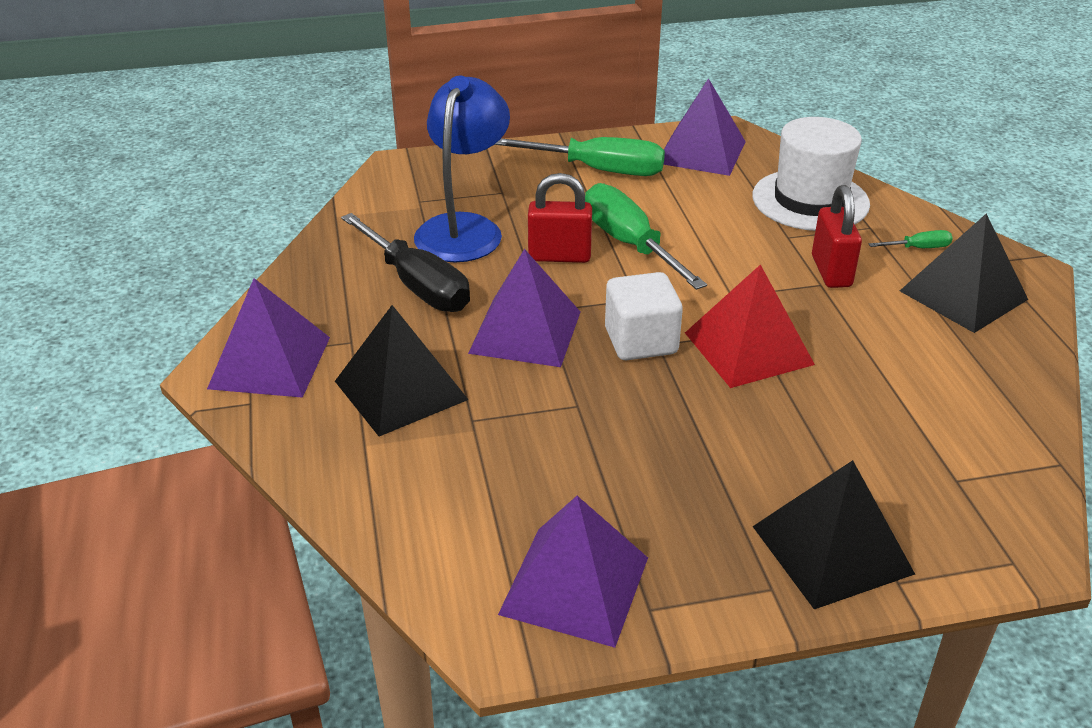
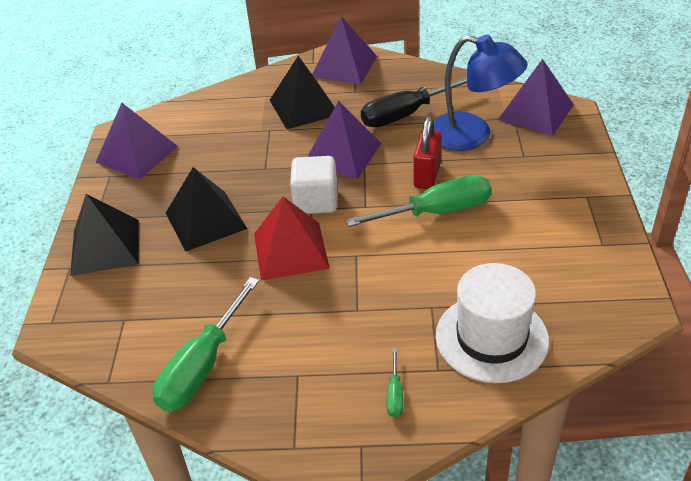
camera: 105 degrees right, 5 degrees up
green screwdriver [494,137,665,176] -> green screwdriver moved to [152,277,259,411]
purple pyramid [663,78,746,176] -> purple pyramid moved to [498,59,574,136]
red padlock [812,185,862,288] -> none
black pyramid [900,214,1028,333] -> black pyramid moved to [166,167,248,252]

